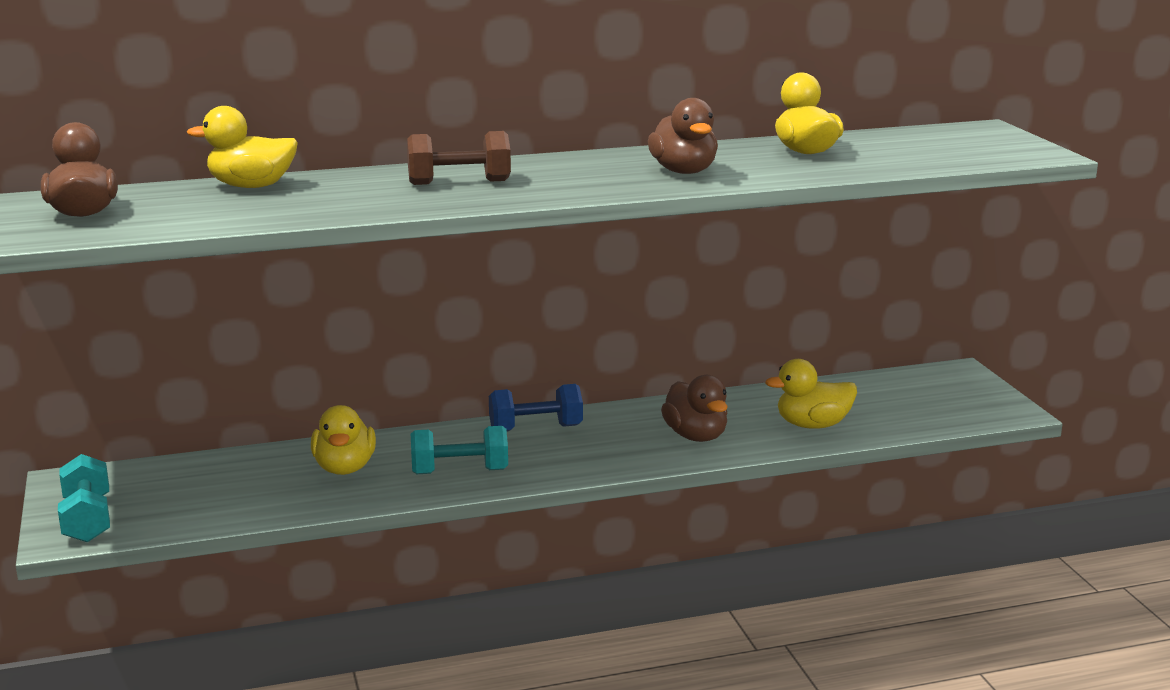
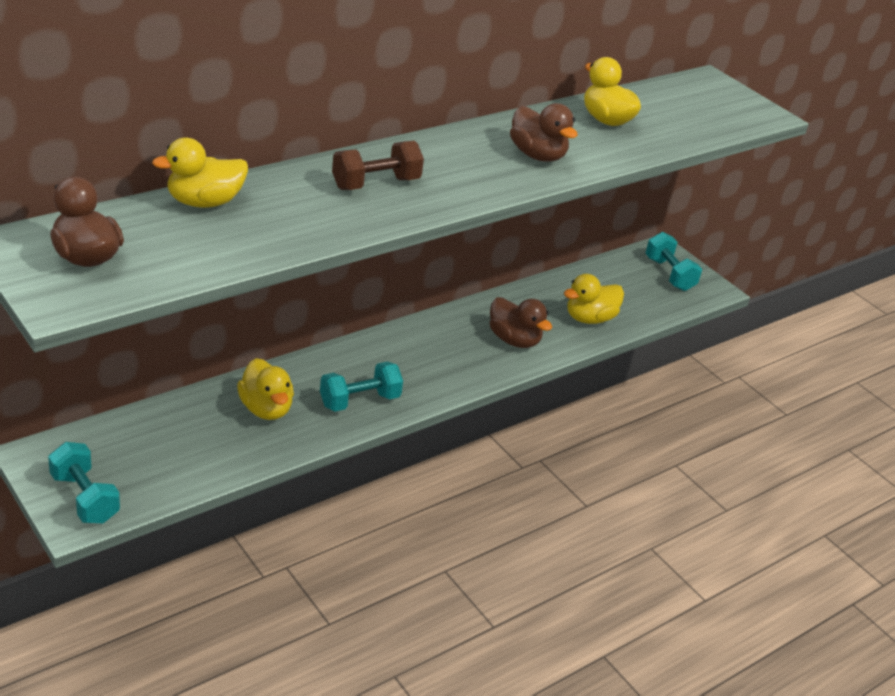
camera: 25 degrees left, 15 degrees up
blue dumbbell [489,384,583,432] -> none
none -> turquoise dumbbell [645,232,702,291]

